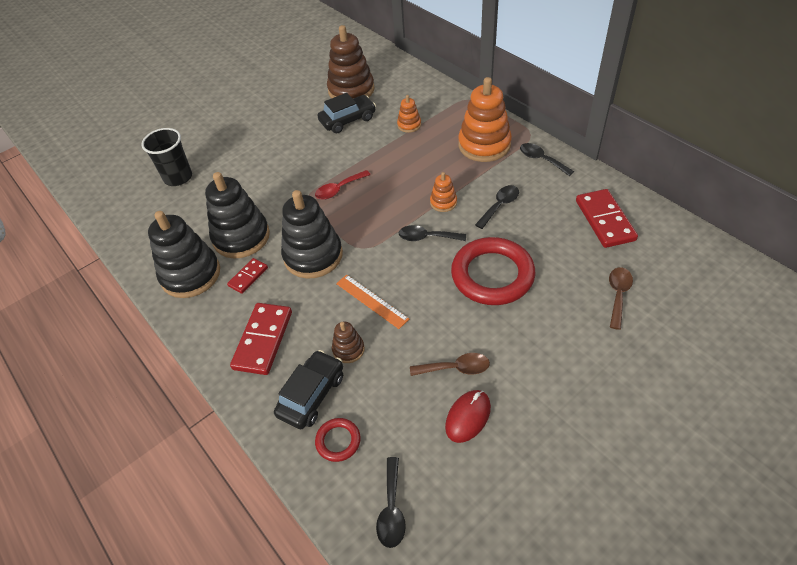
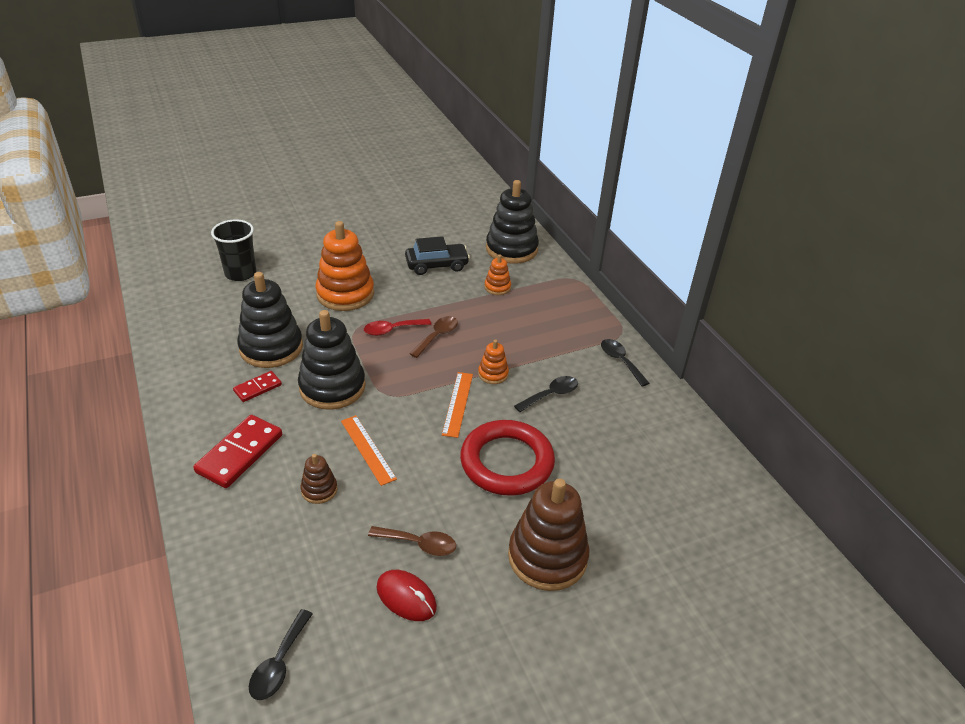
camera: 10 degrees right, 10 degrees down
black stacking toy [148,211,220,298] -> black stacking toy moved to [486,180,539,264]
black car [274,350,343,429] -> none
red ring [315,418,361,462] -> none
brown stacking toy [327,25,375,99] -> brown stacking toy moved to [508,478,590,591]
black spoon [399,225,466,241] -> orange ruler [442,372,473,438]
red mouse [445,390,491,443] -> red mouse turned 75 degrees clockwise [377,570,437,621]
orange stacking toy [458,77,512,162] -> orange stacking toy moved to [316,221,374,311]
red domino [576,189,638,248] -> none
brown spoon [609,267,633,330] -> brown spoon moved to [410,316,458,358]

